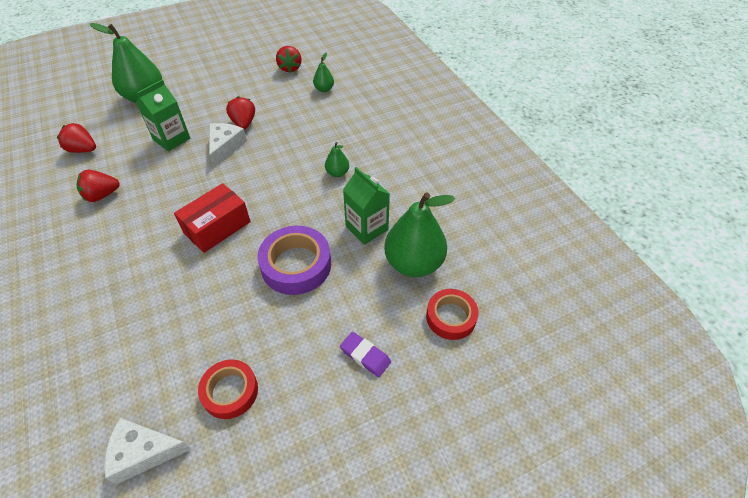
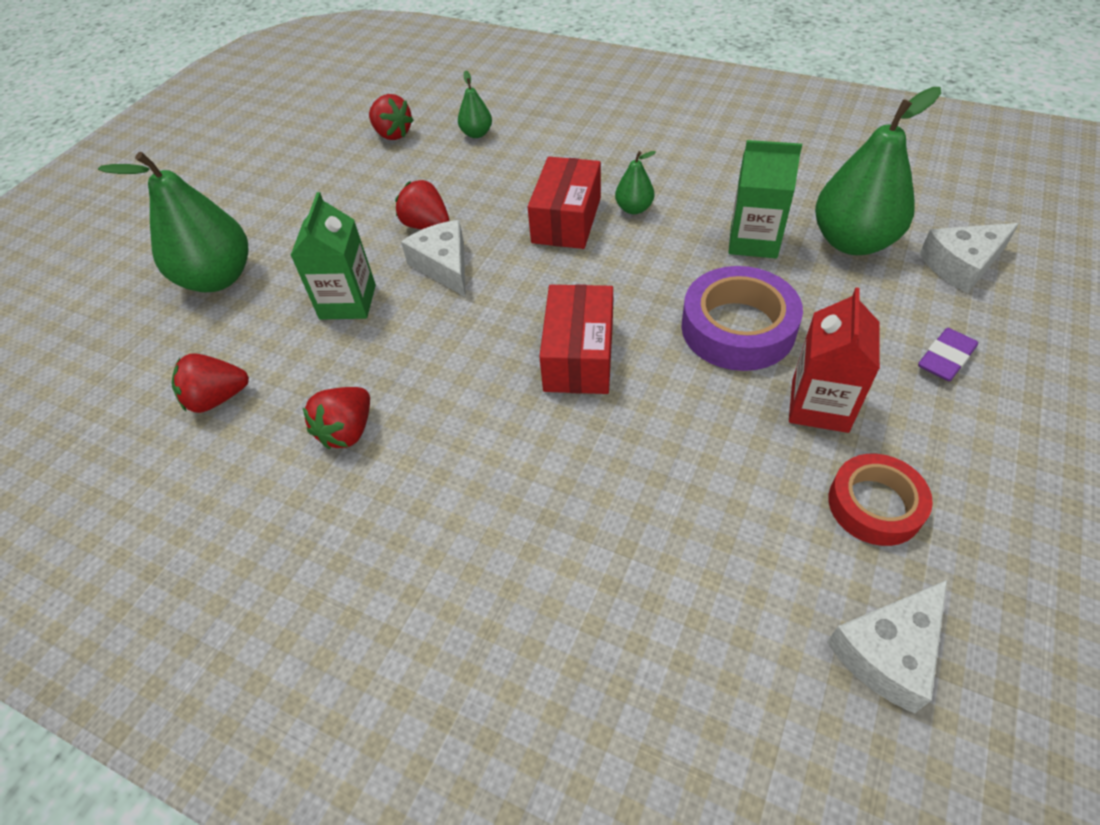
camera: 35 degrees left, 0 degrees up
purple eraser [340,332,391,377] -> purple eraser turned 45 degrees counterclockwise [918,328,978,381]
red tape [426,289,478,340] -> white cheese [919,223,1019,293]
none -> red box [528,157,601,249]
none -> red carton [789,287,880,433]

